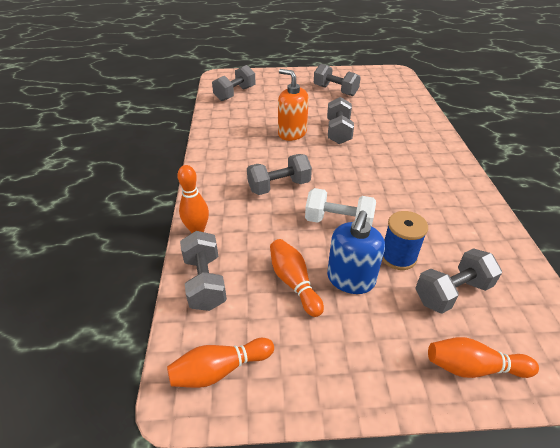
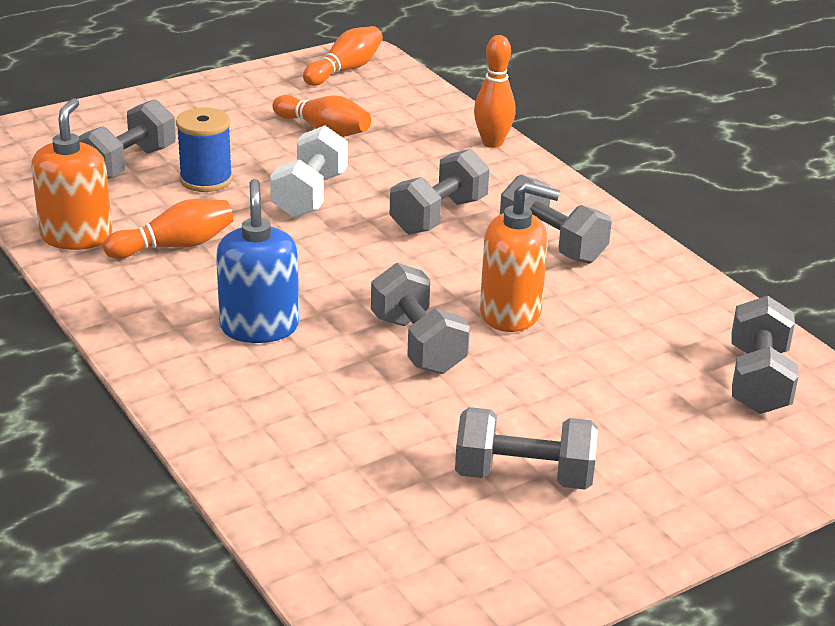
camera: 150 degrees right, 10 degrees down
grey dumbbell [180,231,227,311] -> grey dumbbell moved to [500,174,612,264]
white dumbbell [305,188,376,226] -> white dumbbell turned 60 degrees counterclockwise [270,125,348,218]
blue soap dispenser [327,211,385,294] -> blue soap dispenser moved to [216,179,299,343]
orange bowling pin [428,337,539,378] -> orange bowling pin moved to [103,199,234,259]
none -> orange soap dispenser [31,98,112,250]

